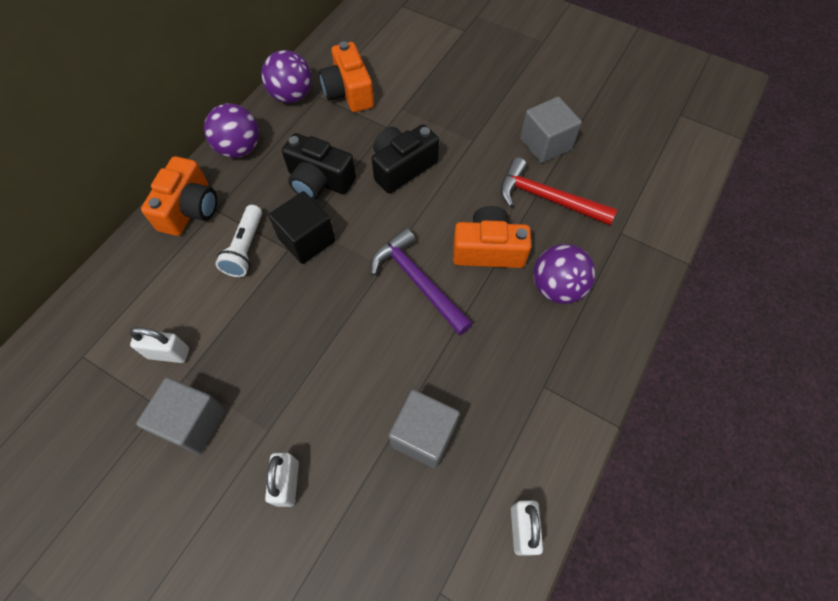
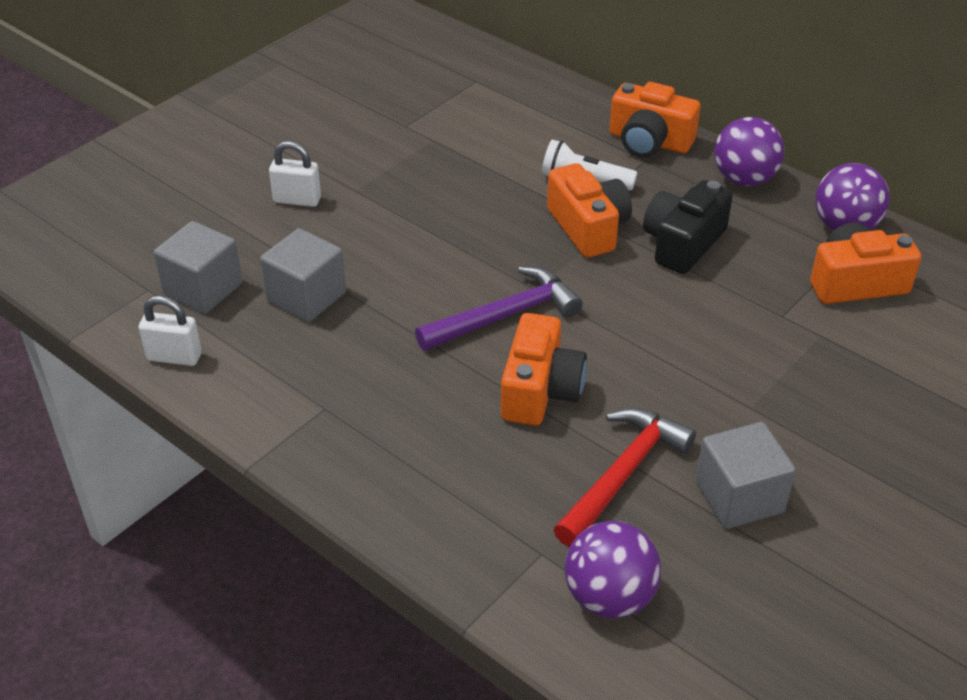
camera: 100 degrees right, 20 degrees down
white padlock [129,327,189,363] -> none
grey cube [136,377,226,454] -> grey cube moved to [154,221,243,314]
black cube [268,191,336,264] -> orange camera [547,163,632,258]
black camera [372,124,439,194] -> none
purple ball [534,244,596,304] -> purple ball moved to [565,521,661,618]

